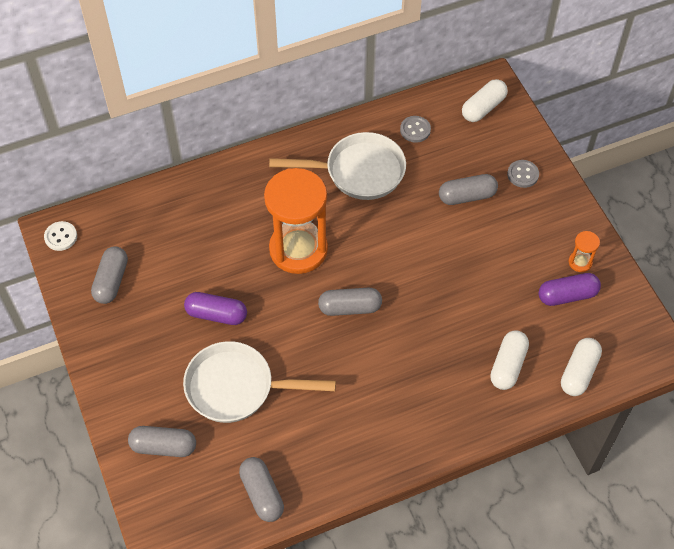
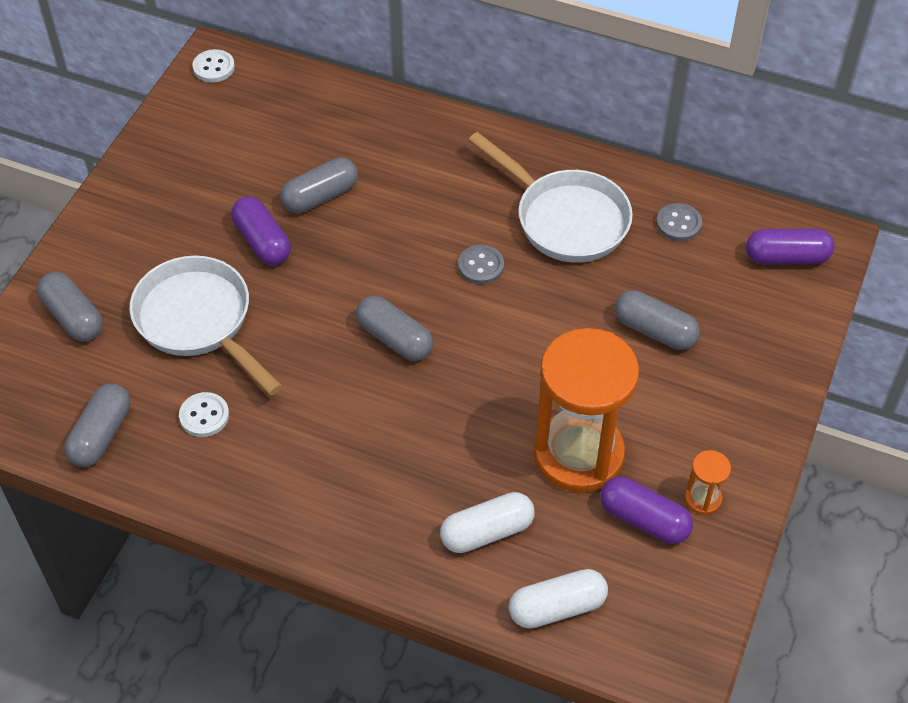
camera: 45 degrees right, 5 degrees down
grey capsule [91,246,128,304] -> grey capsule moved to [280,158,358,213]
orange hourglass [264,168,328,274] -> orange hourglass moved to [534,328,639,493]
white capsule [462,79,508,122] -> purple capsule [746,228,834,265]
grey button [507,160,539,188] -> grey button moved to [458,245,504,284]
none -> white button [179,392,229,437]

